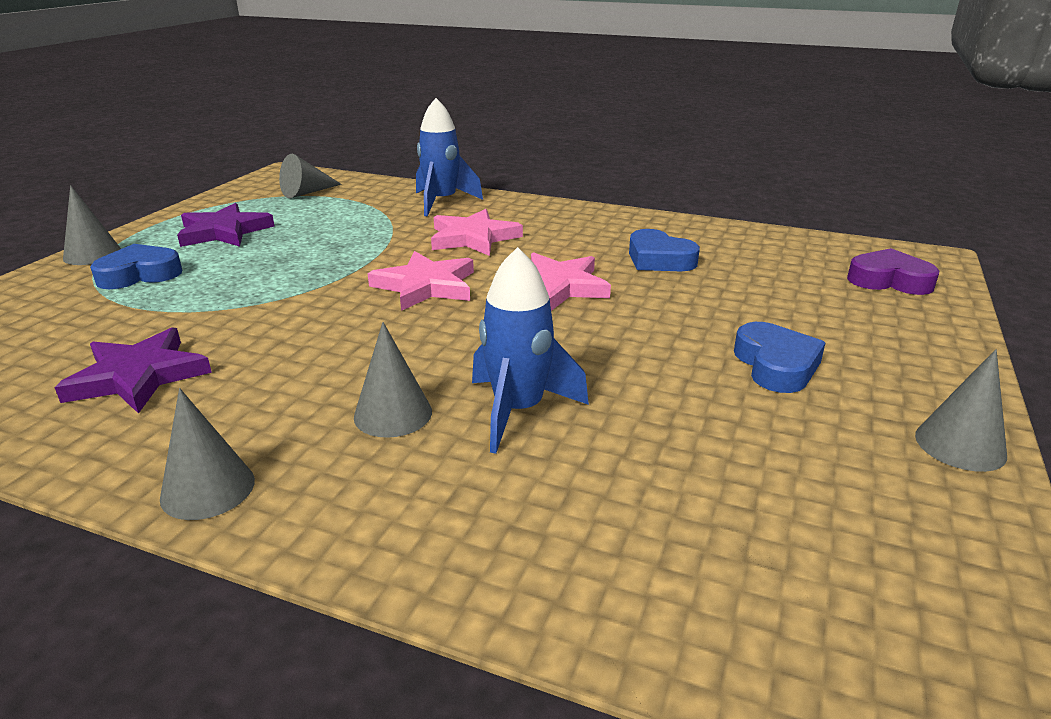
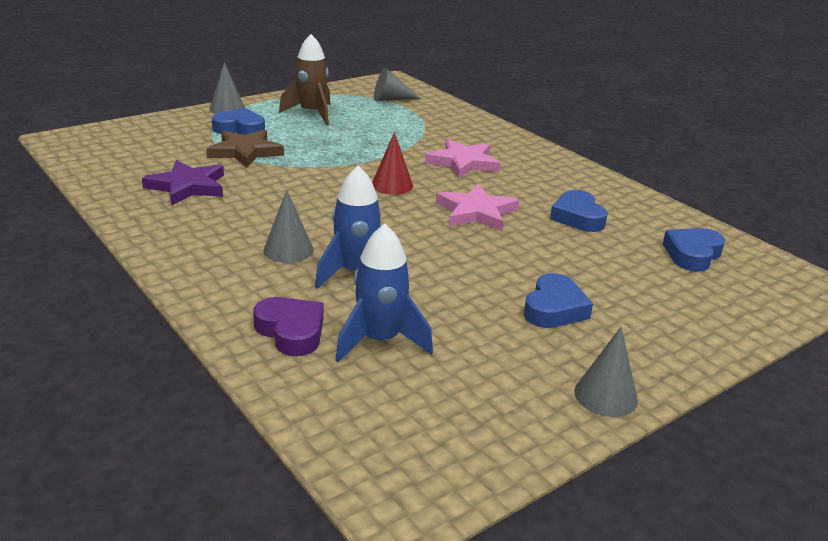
camera: 30 degrees right, 0 degrees up
grey cone [160,388,255,520] -> none
purple star [177,203,274,247] -> brown rocket [279,34,331,125]
pink star [367,251,474,311] -> red cone [372,132,413,195]
blue rocket [416,98,483,216] -> blue rocket moved to [335,224,433,363]
purple heart [847,248,939,295] -> purple heart moved to [253,297,324,356]
none -> brown star [206,129,284,168]
none -> blue heart [663,228,725,272]

